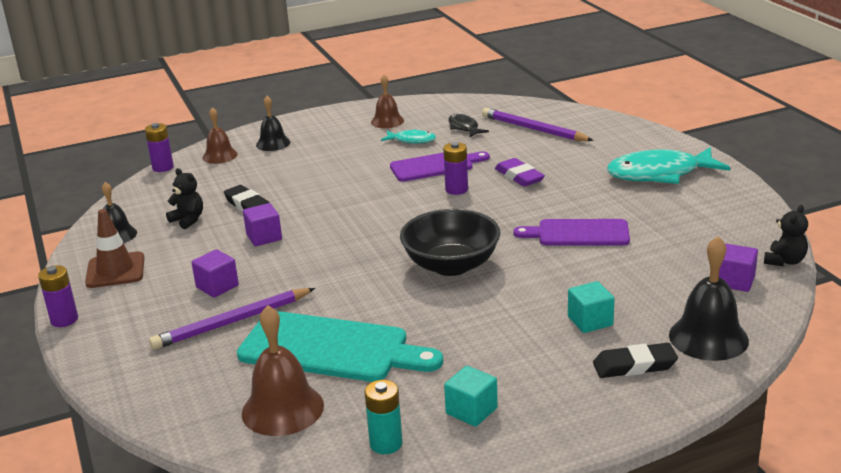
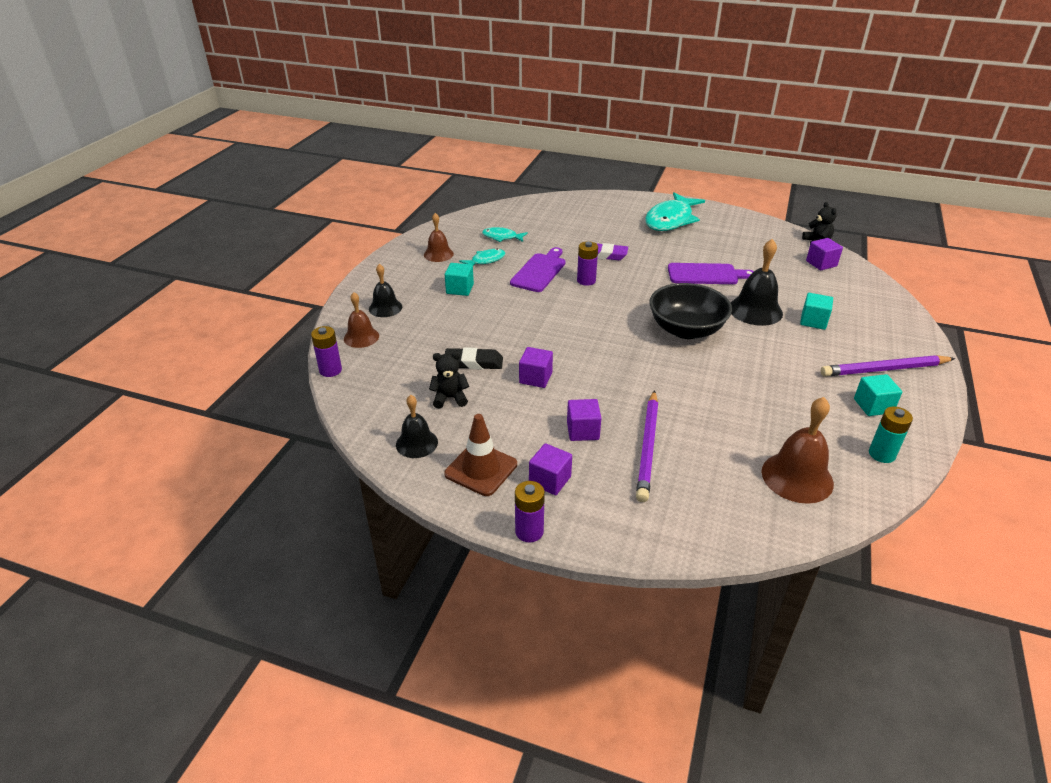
camera: 50 degrees left, 10 degrees up
turquoise cutting board [237,311,443,382] -> none
black fish [448,114,489,137] -> turquoise fish [482,227,528,242]
purple pencil [482,108,594,141] -> purple pencil moved to [821,355,955,377]
purple cutting board [513,219,630,245] -> purple cutting board turned 135 degrees counterclockwise [668,263,754,284]
black eraser [593,343,678,378] -> none
black bell [669,236,749,361] -> black bell moved to [731,239,783,326]
none -> turquoise cube [445,263,474,296]
none -> purple cube [529,443,572,495]

